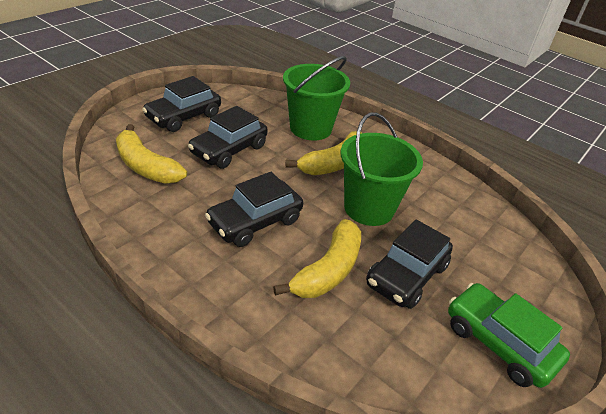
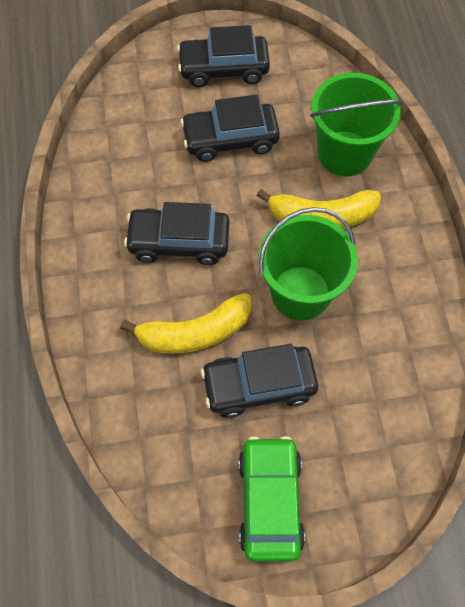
camera: 45 degrees right, 25 degrees up
yellow banana [116,124,187,184] -> none

